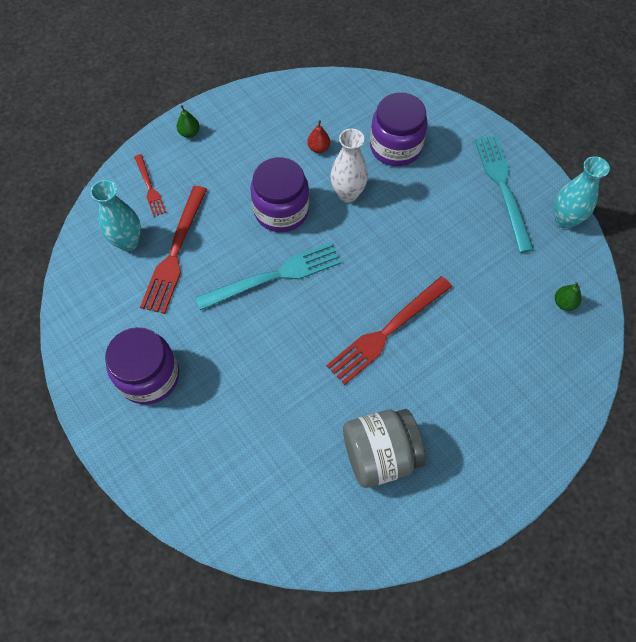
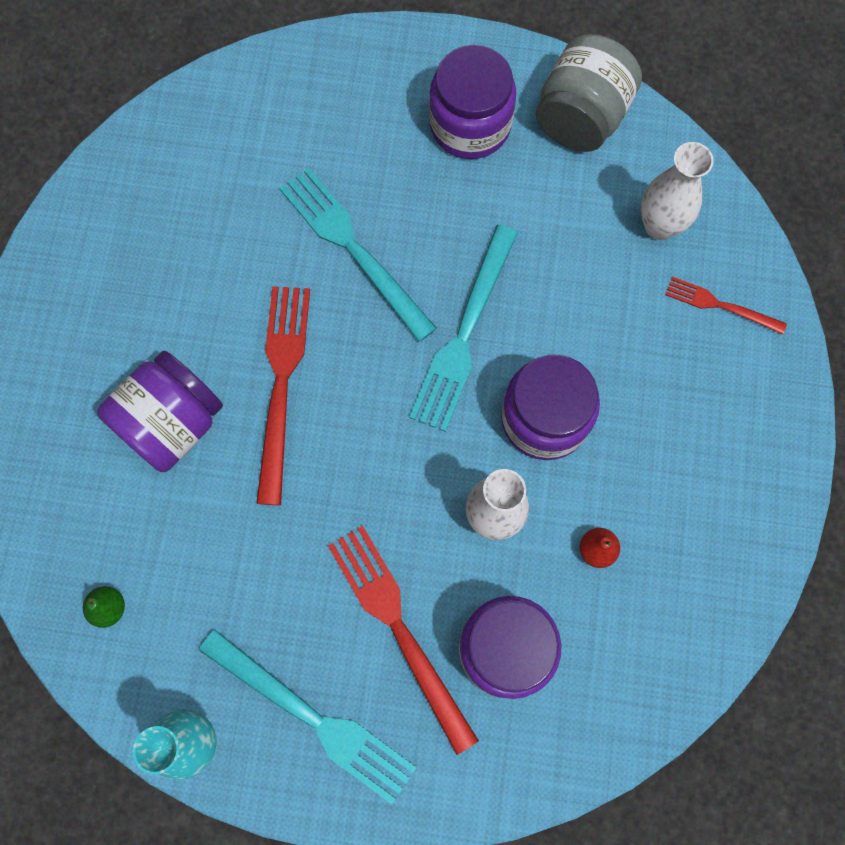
camera: 135 degrees right, 10 degrees up
turquoise vase [90,180,141,251] -> white vase [640,142,714,240]
red fork [140,186,207,314] -> red fork moved to [328,525,479,755]
green pear [176,105,200,138] -> none
grey jar [343,409,426,488] -> grey jar moved to [536,34,642,152]
none -> purple jar [97,351,223,472]
none -> turquoise fork [279,168,437,342]

